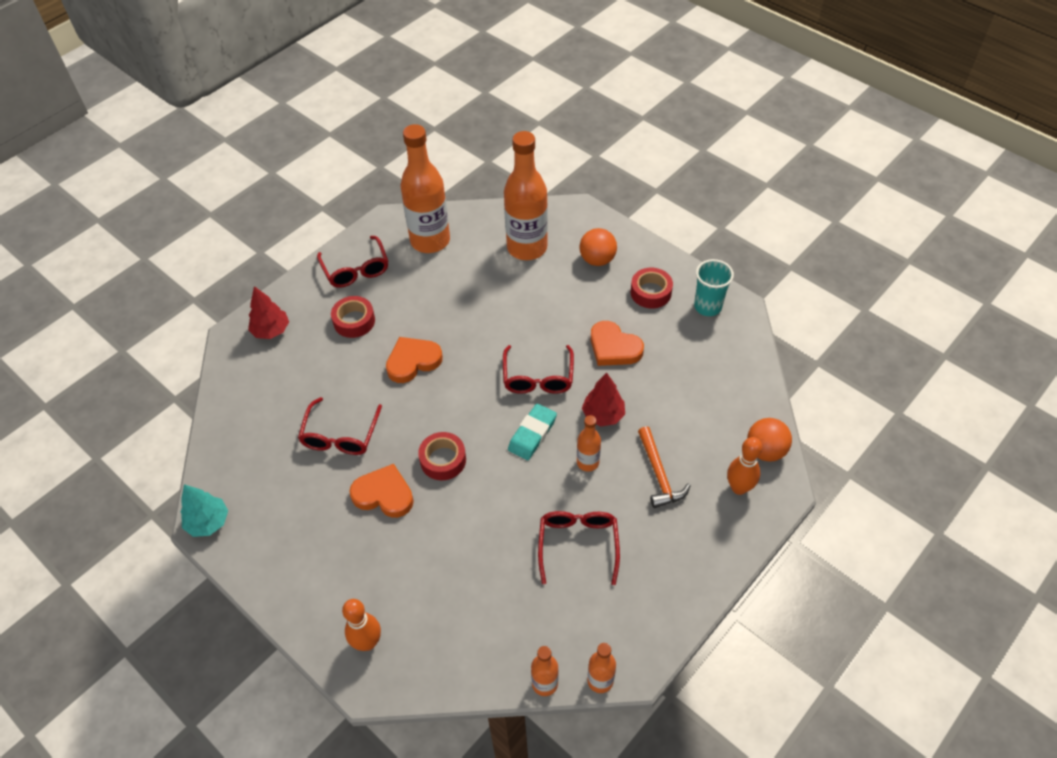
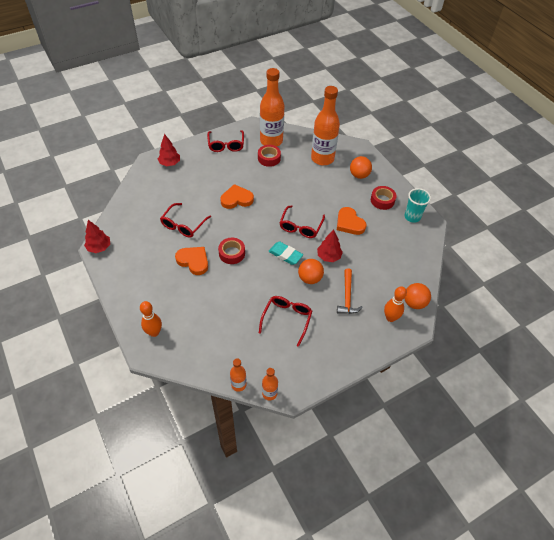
camera: 15 degrees right, 0 degrees up
turquoise tree [181,484,228,537] -> red tree [84,220,110,253]
red tape [331,296,375,338] -> red tape moved to [258,145,281,167]
turquoise eraser [508,404,557,460] -> turquoise eraser turned 75 degrees clockwise [268,242,303,265]
orange bottle [577,415,601,472] -> orange ball [298,259,324,284]

